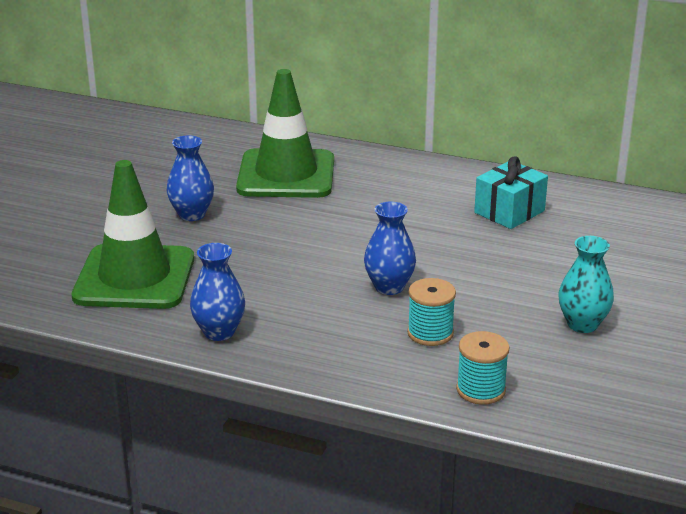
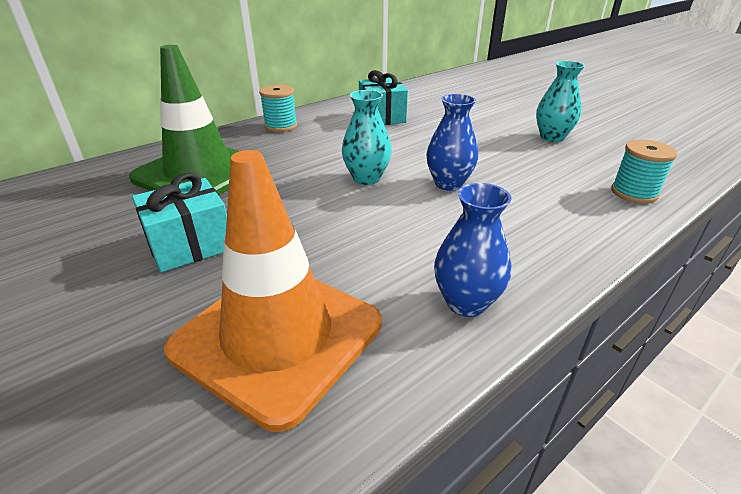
camera: 60 degrees left, 5 degrees up
green traffic cone [72,160,194,309] -> orange traffic cone [164,150,382,432]
blue vase [167,135,214,221] -> turquoise gift [132,173,227,272]
turquoise spool [407,278,456,346] -> turquoise spool moved to [259,85,297,132]
none -> turquoise vase [342,90,392,185]

